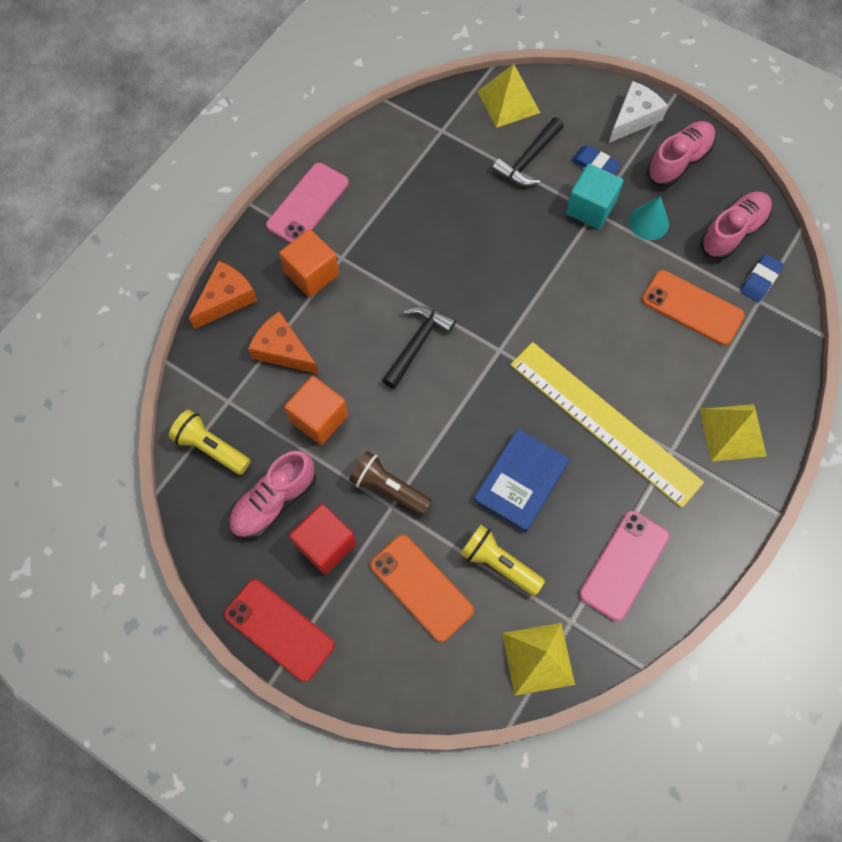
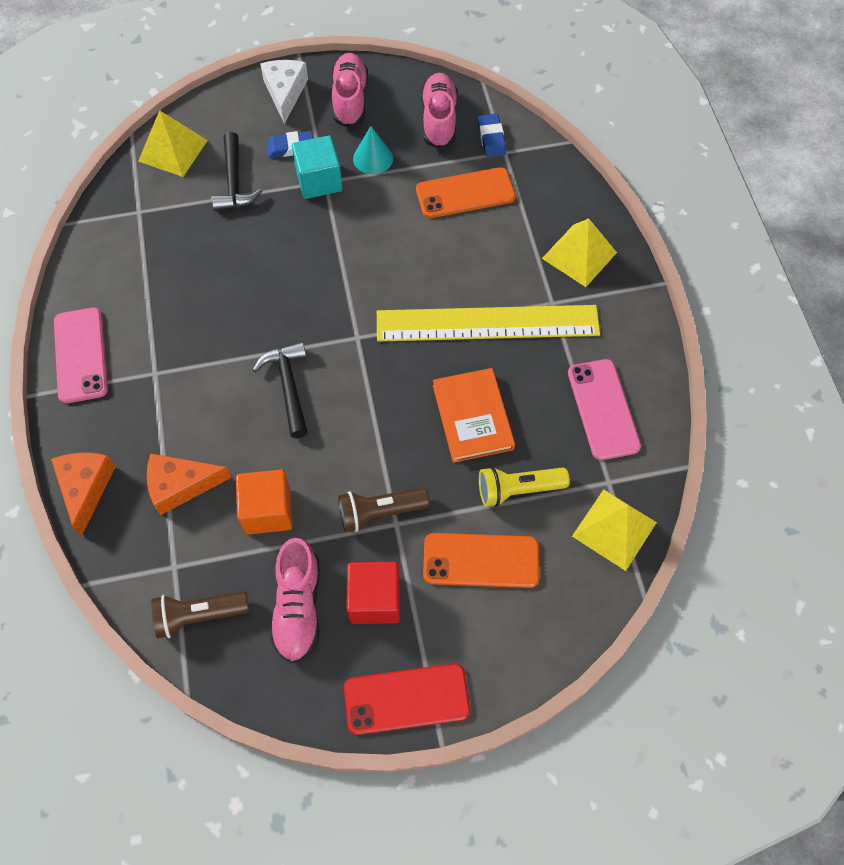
camera: 45 degrees left, 5 degrees down
yellow flashlight [169,410,250,475] -> brown flashlight [151,591,249,639]
orange cube [279,229,339,297] -> none
blue book [474,429,570,532] -> orange book [433,368,515,463]

